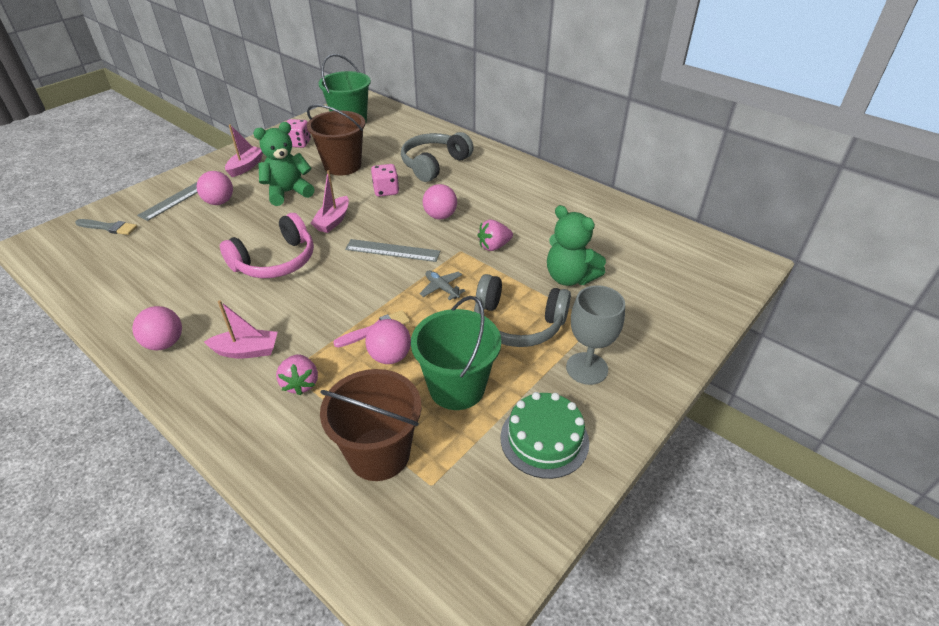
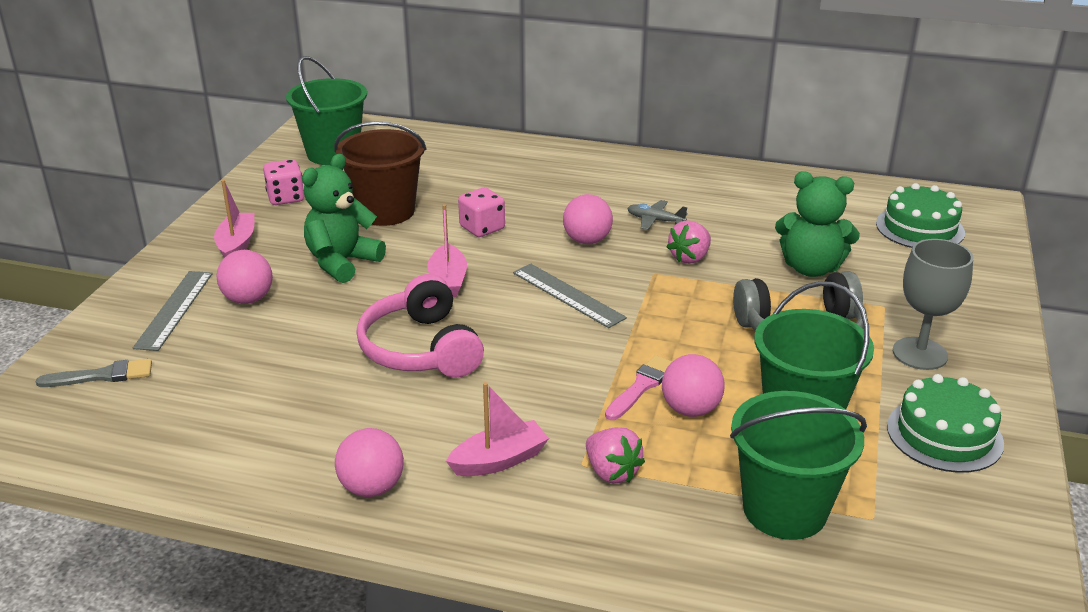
camera: 25 degrees left, 10 degrees down
pink headphones [220,213,314,278] -> pink headphones turned 135 degrees clockwise [356,274,484,378]
brown bucket [320,369,422,481] -> green bucket [730,391,867,540]
grey ruler [345,239,440,262] -> grey ruler turned 60 degrees clockwise [513,264,627,328]
grey headphones [401,132,474,182] -> none
grey plane [419,271,465,300] -> grey plane moved to [627,200,688,230]
none -> green cake [876,183,965,248]

